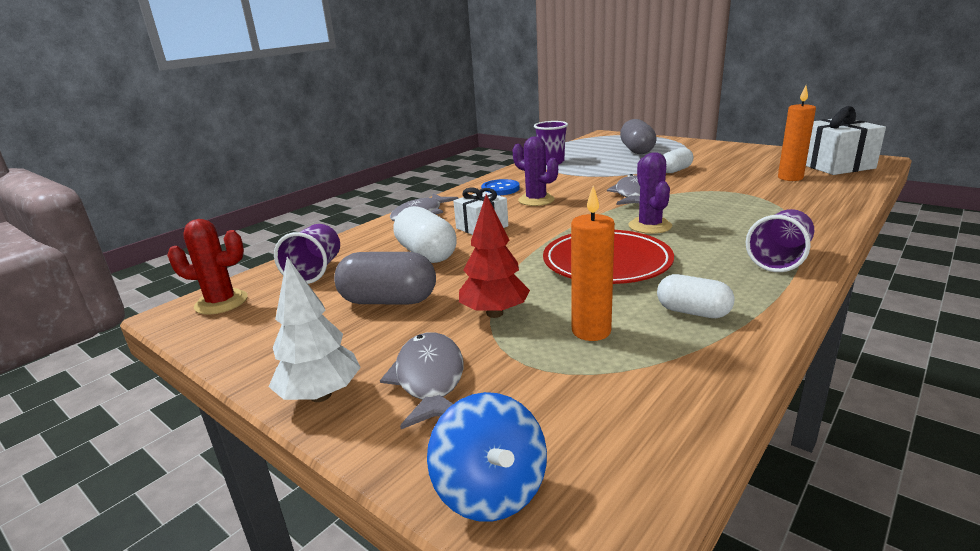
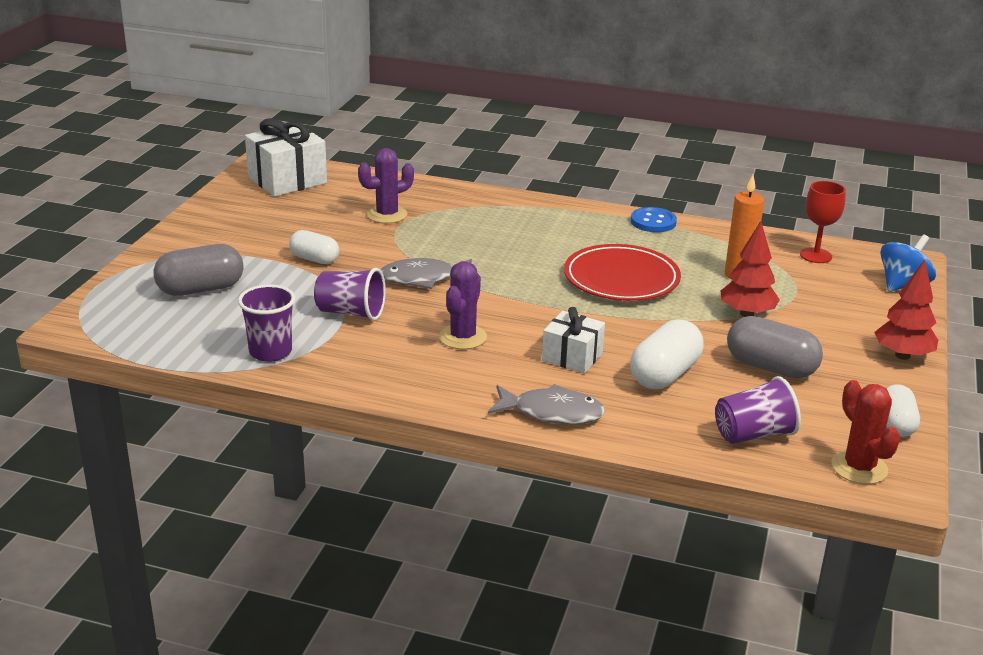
camera: 115 degrees left, 5 degrees up
white tree [269,257,361,402] -> red tree [874,259,938,360]
grey capsule [334,252,436,305] -> grey capsule turned 45 degrees counterclockwise [727,316,823,379]
grey fish [380,333,464,429] -> none
blue button [481,179,520,195] -> blue button moved to [631,207,677,232]
purple cactus [628,152,672,234] -> purple cactus moved to [358,148,414,223]
white capsule [657,274,735,318] -> white capsule moved to [886,384,920,437]
purple cup [746,209,814,272] -> purple cup moved to [314,268,386,321]
orange candle [778,86,816,181] -> none
none -> red goblet [800,181,846,263]

